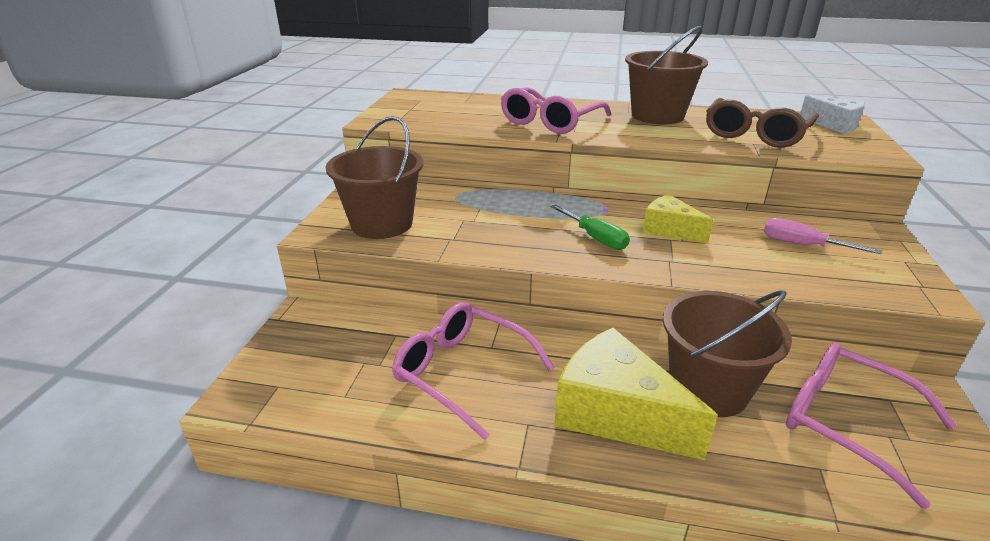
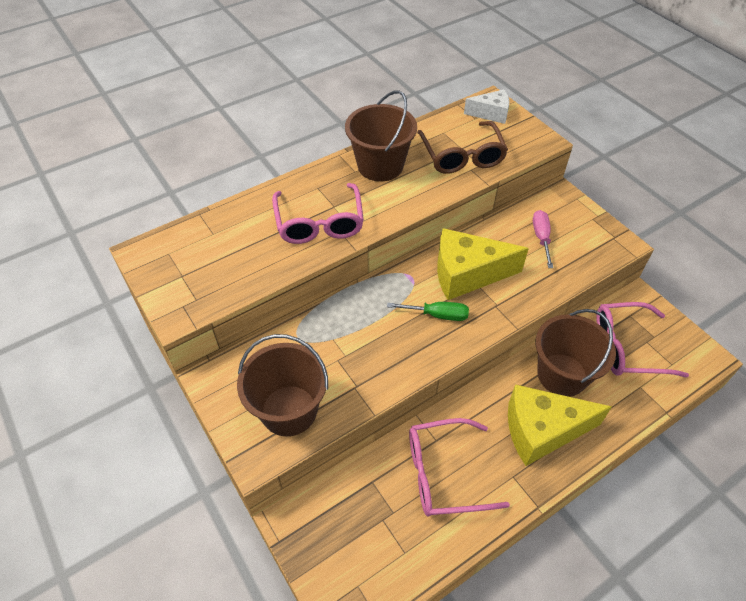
camera: 45 degrees left, 20 degrees up
yellow cheese [643,194,713,244] -> yellow cheese [437,228,529,300], size x1.76
pink screwdriver [764,218,882,254] -> pink screwdriver turned 105 degrees clockwise [533,210,553,268]

